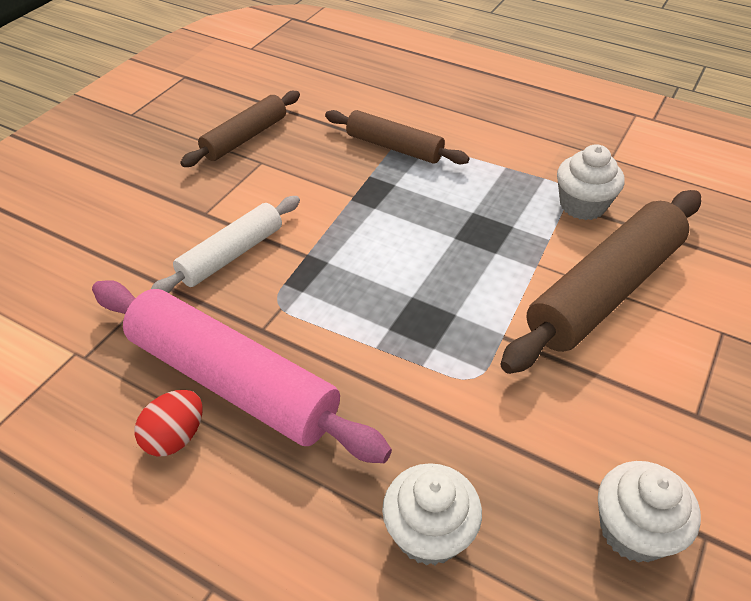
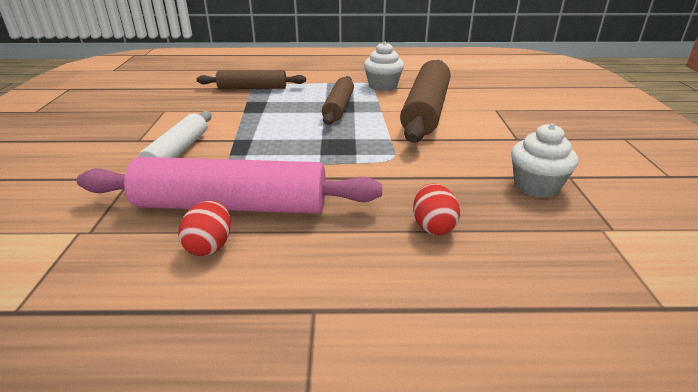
camera: 30 degrees left, 15 degrees down
brown rolling pin [180,91,300,167] -> brown rolling pin moved to [322,76,354,125]
white cupcake [382,463,482,565] -> red egg [413,183,460,235]

